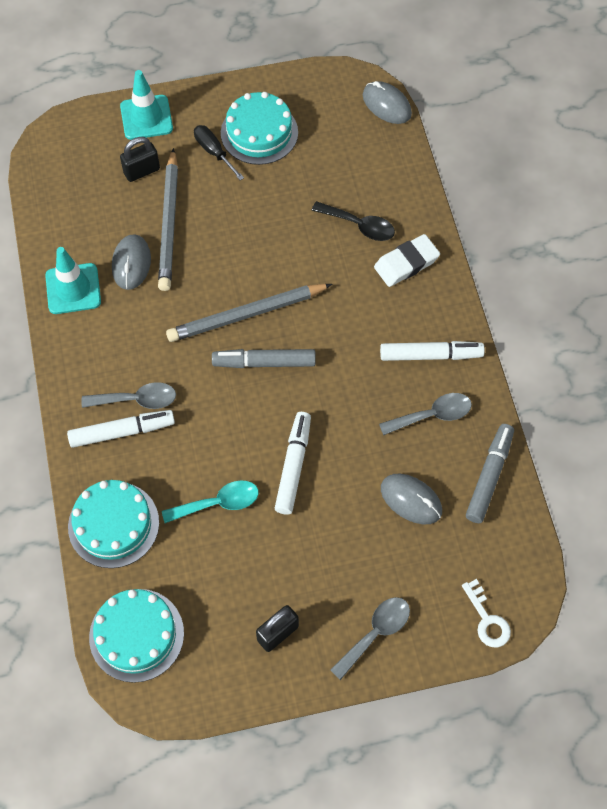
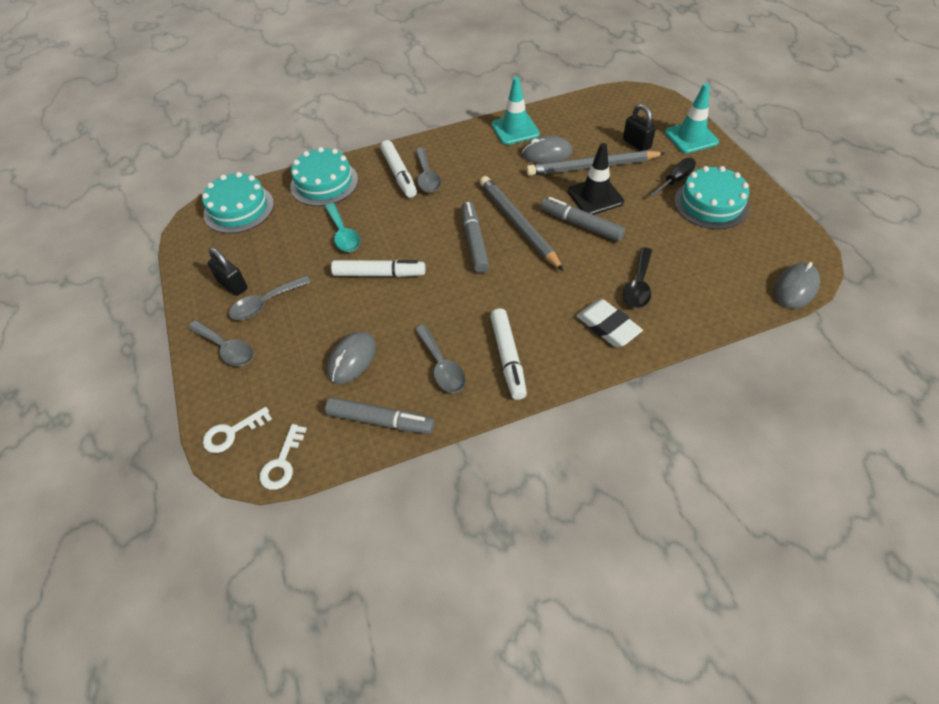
camera: 85 degrees right, 10 degrees down
none -> grey spoon [229,275,311,320]
none -> white key [259,424,307,490]
none -> grey marker [541,197,625,242]
none -> black traffic cone [568,143,624,215]

